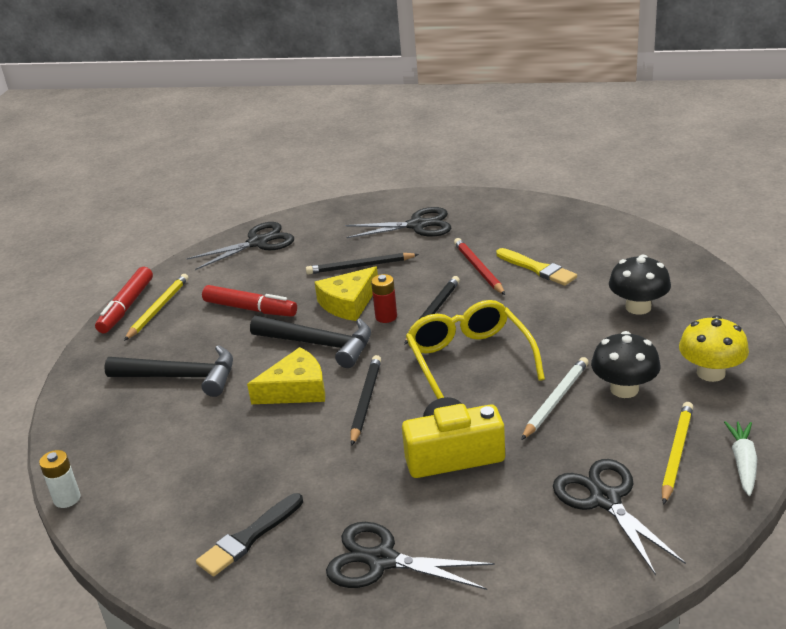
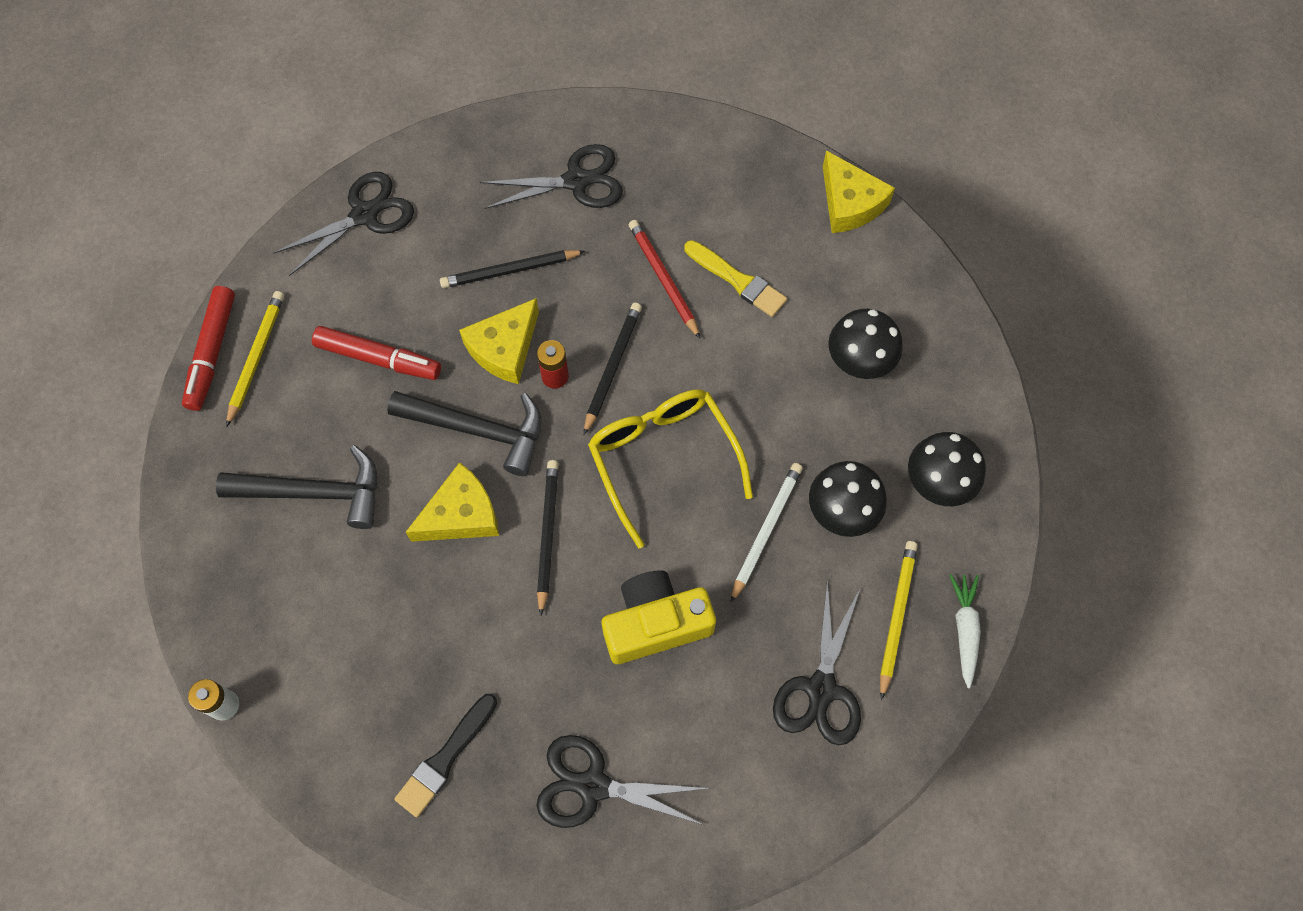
camera: 10 degrees left, 35 degrees up
black scissors [553,459,686,575] -> black scissors turned 135 degrees counterclockwise [773,580,861,745]
yellow mushroom [679,315,749,382] -> black mushroom [908,432,986,506]
none -> yellow cheese [823,150,895,233]

